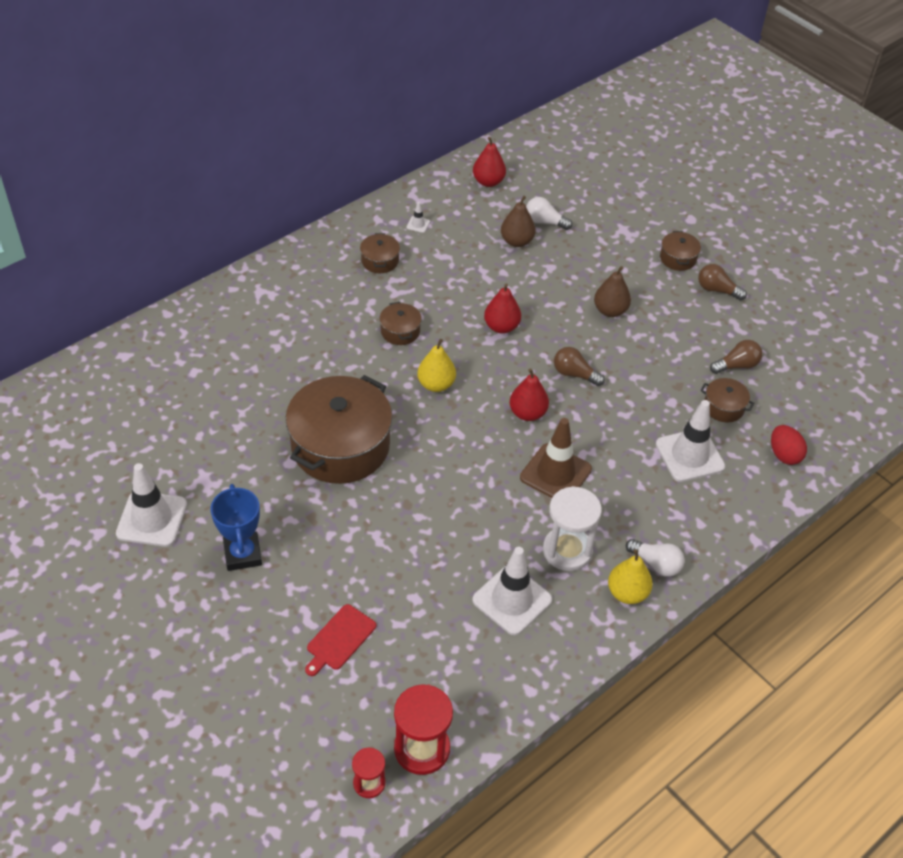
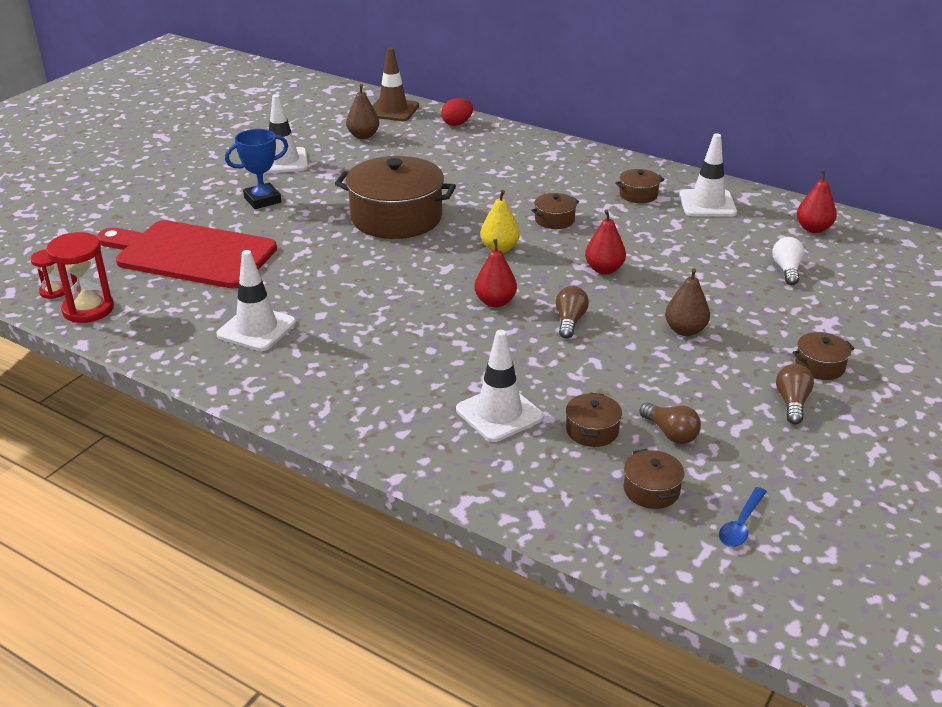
camera: 75 degrees right, 15 degrees down
red cutting board [305,604,376,676] -> red cutting board [97,220,277,289], size x2.45
white traffic cone [406,202,430,233] -> white traffic cone [679,133,737,217], size x2.43
brown pear [501,196,536,247] -> brown pear moved to [346,84,379,139]
brown traffic cone [520,418,592,498] -> brown traffic cone moved to [373,48,419,121]
white hourglass [543,486,602,571] -> none
yellow pear [608,549,653,604] -> none
white light bulb [626,539,685,577] -> none
red egg [771,425,807,465] -> red egg moved to [441,98,473,126]
none -> brown pot [624,449,685,509]
none -> blue spoon [719,487,767,547]

